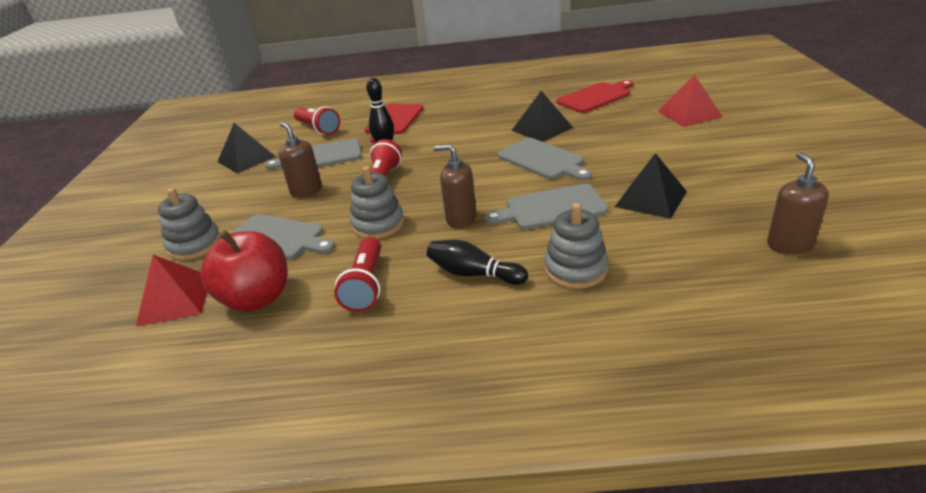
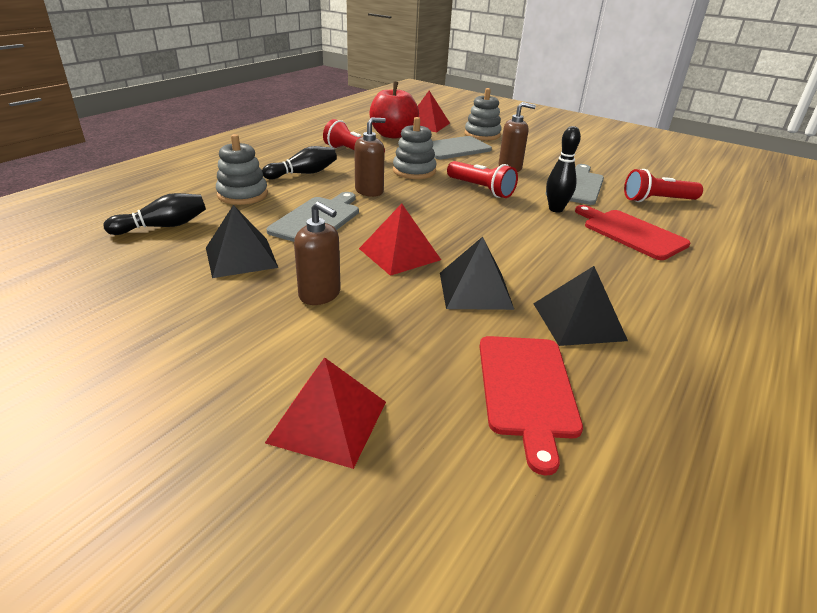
camera: 120 degrees right, 0 degrees up
black pyramid [218,123,276,173] -> black pyramid moved to [533,266,628,346]
grey cutting board [497,138,592,180] -> red pyramid [359,203,441,276]
brown soap dispenser [767,152,829,254] -> brown soap dispenser moved to [294,201,341,305]
none -> black bowling pin [104,193,206,235]

